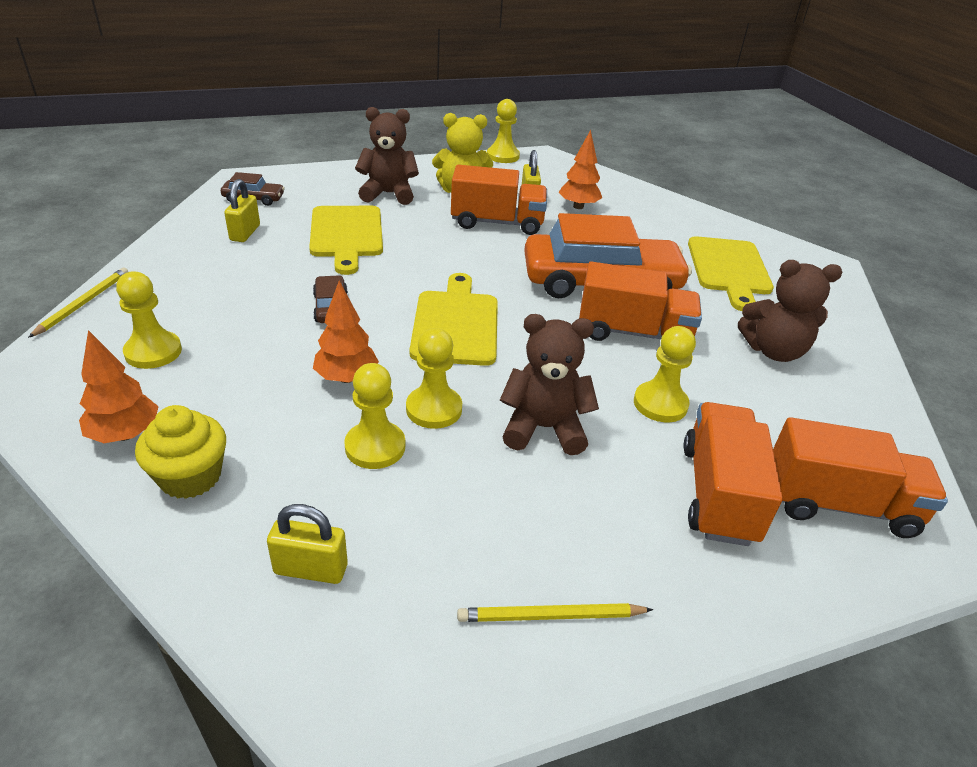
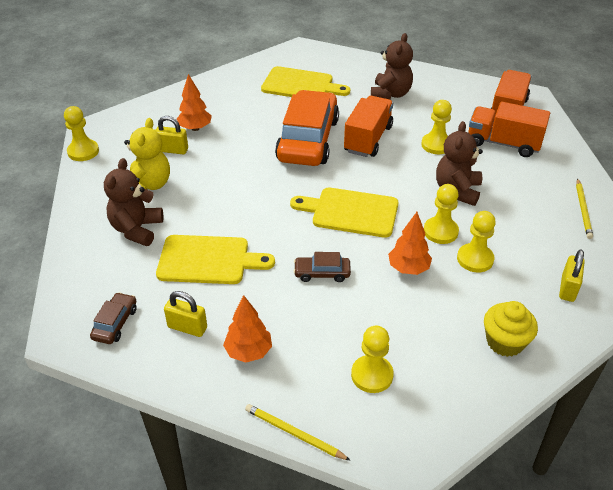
camera: 75 degrees left, 5 degrees up
orange tree [79,330,159,443] -> orange tree moved to [223,295,272,363]
orange truck [451,165,547,235] -> none

